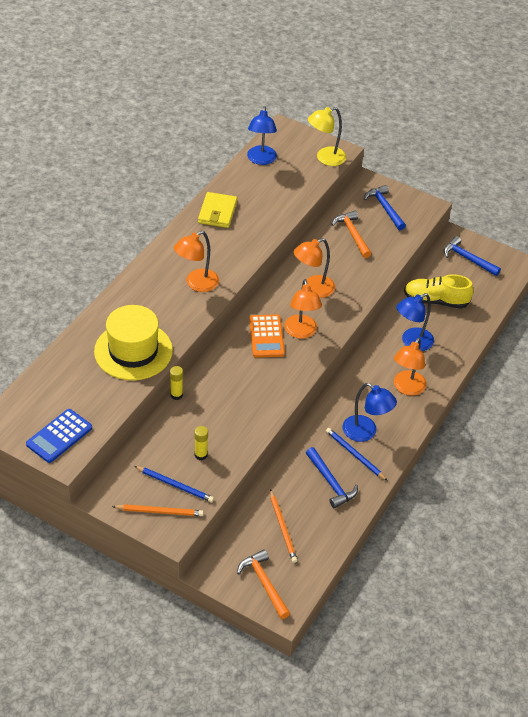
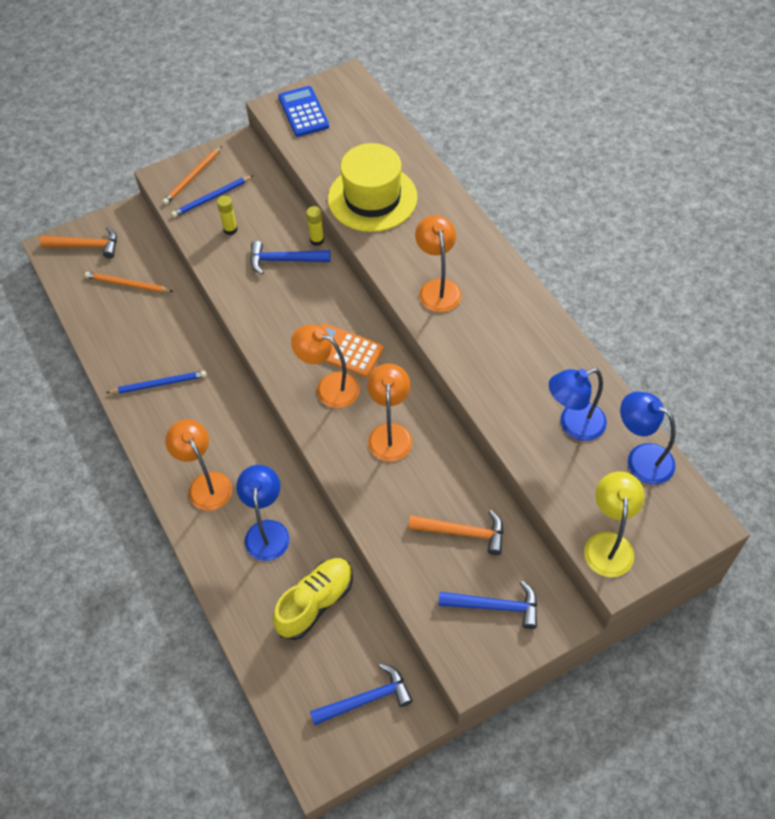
camera: 125 degrees right, 10 degrees up
yellow wallet [198,192,237,228] -> none
blue hammer [306,447,358,508] -> blue hammer moved to [250,241,330,275]
blue lamp [343,383,397,442] -> blue lamp moved to [549,368,607,441]

